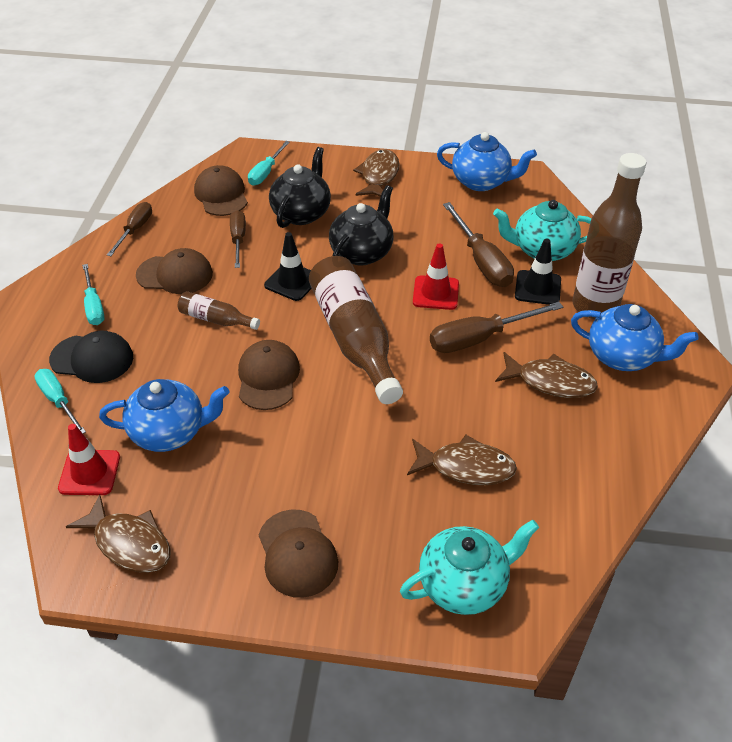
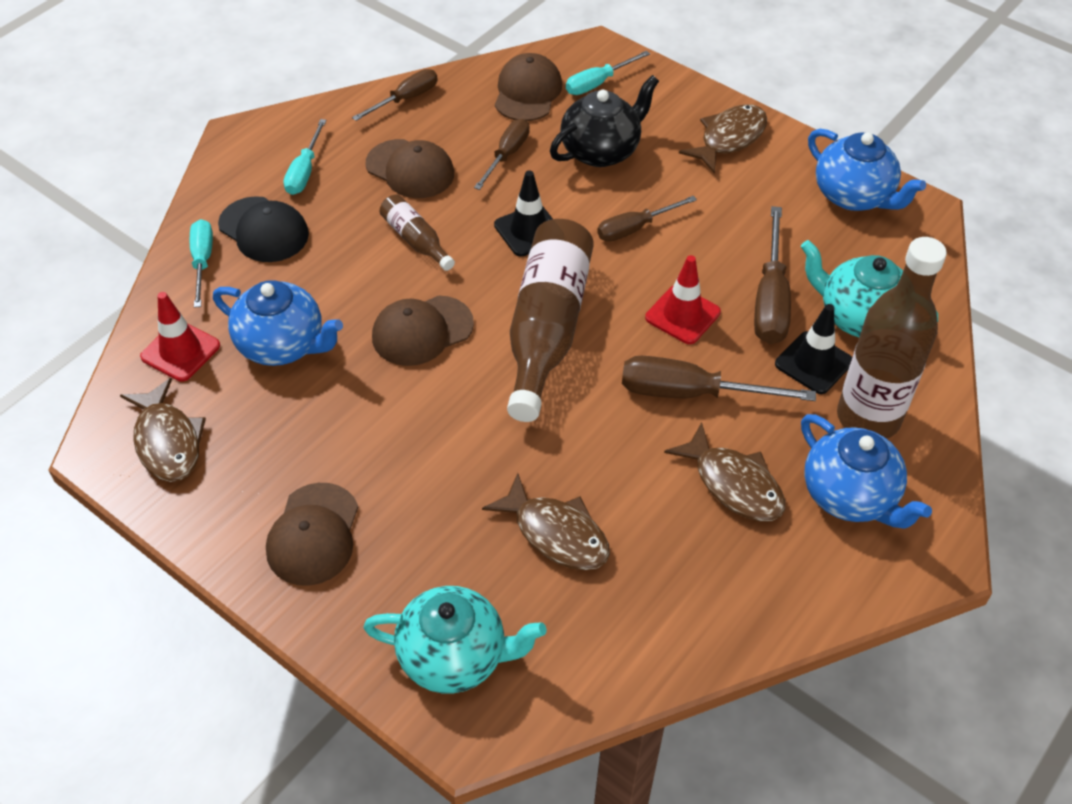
camera: 30 degrees right, 5 degrees up
brown cap [238,340,300,410] -> brown cap turned 150 degrees counterclockwise [372,295,474,366]
black teapot [329,185,394,265] -> brown screwdriver [597,196,697,242]

